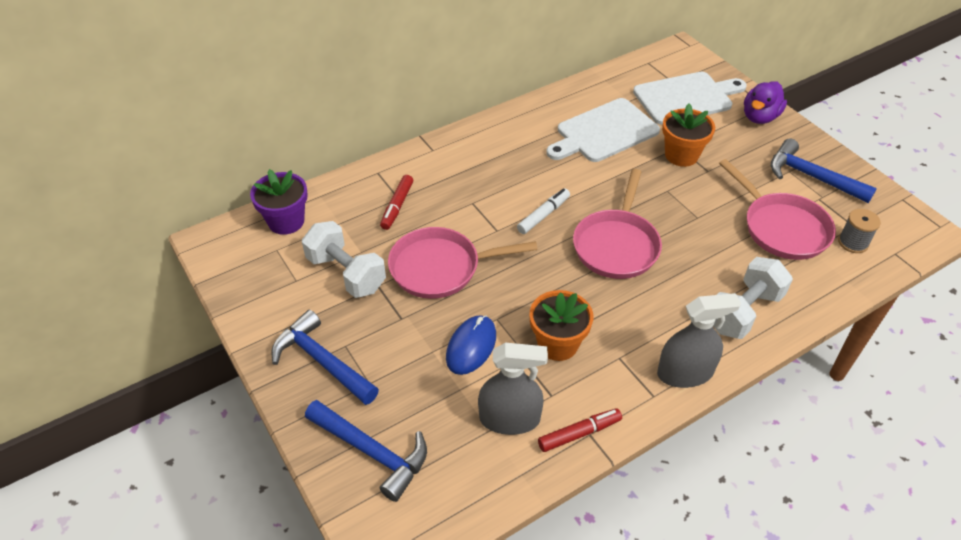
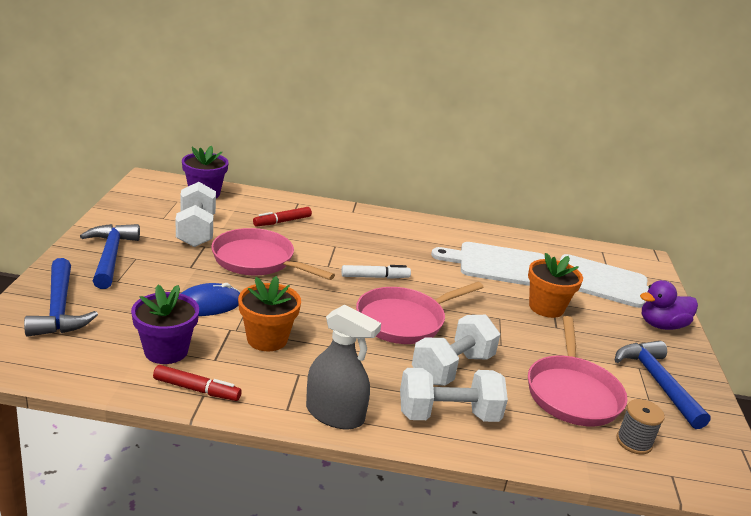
camera: 35 degrees right, 20 degrees down
grey spray bottle [478,343,548,435] -> purple flower pot [131,285,199,364]
none -> white dumbbell [412,315,500,386]

